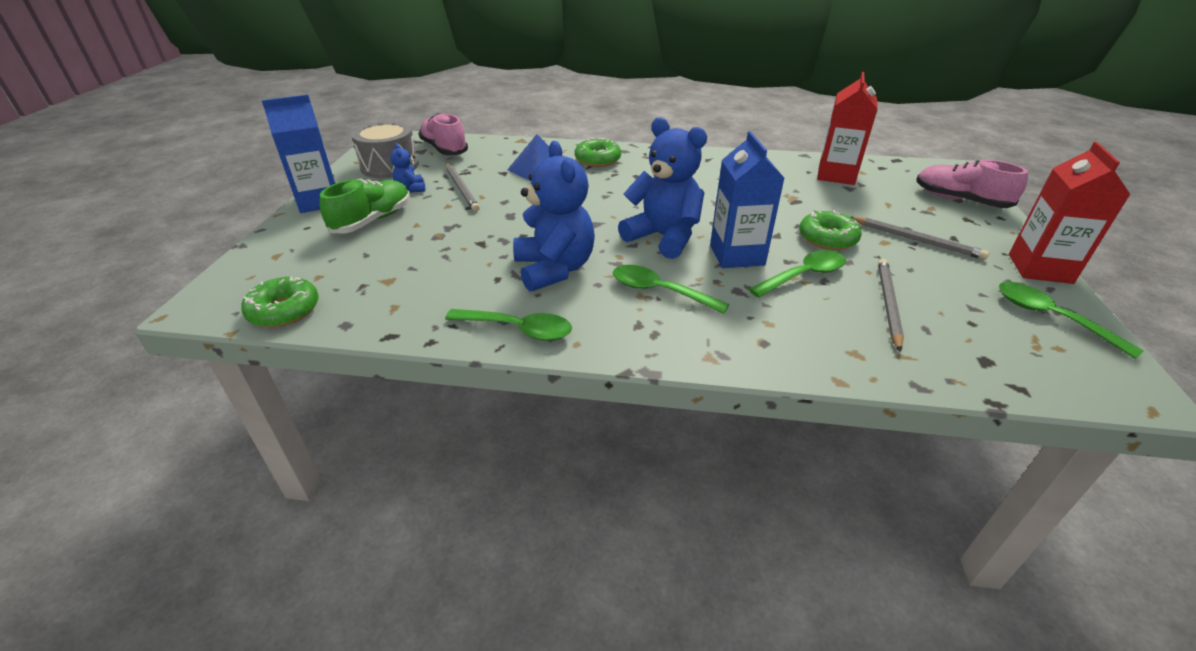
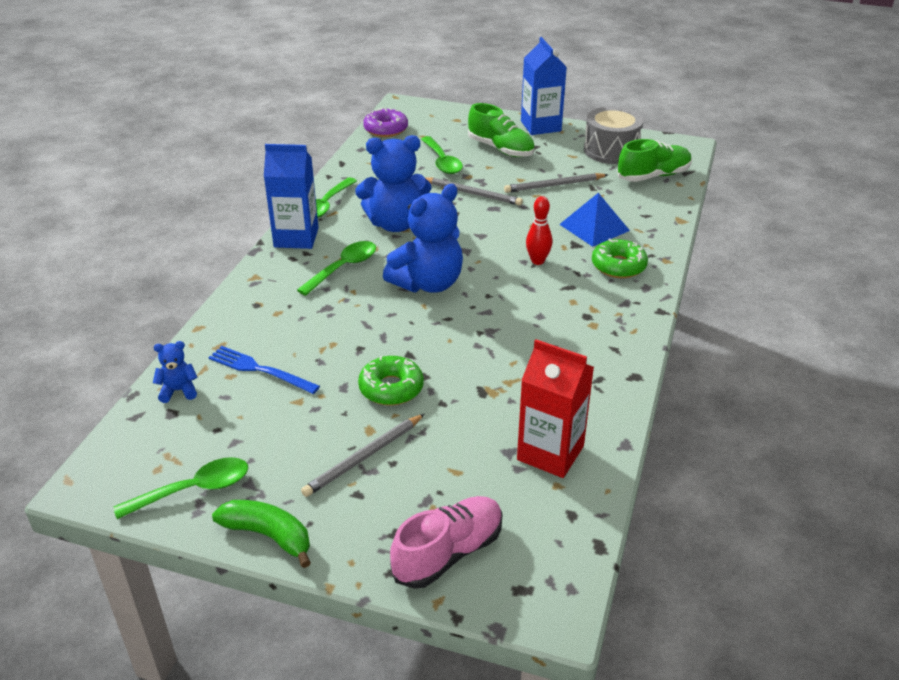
camera: 100 degrees right, 0 degrees up
green donut [241,277,319,327] -> purple donut [363,108,408,137]
blue teddy bear [390,143,425,193] -> blue teddy bear moved to [153,341,198,403]
pink shoe [419,113,468,155] -> green shoe [617,139,692,182]
blue carton [710,131,784,268] -> blue carton moved to [264,144,319,249]
green spoon [749,250,846,298] -> green spoon moved to [421,136,463,174]
grey pencil [878,259,904,352] -> grey pencil moved to [426,178,523,206]
red carton [1009,142,1131,284] -> green banana [212,500,311,568]
none -> blue fork [208,346,320,394]
none -> red bowling pin [526,196,552,265]

